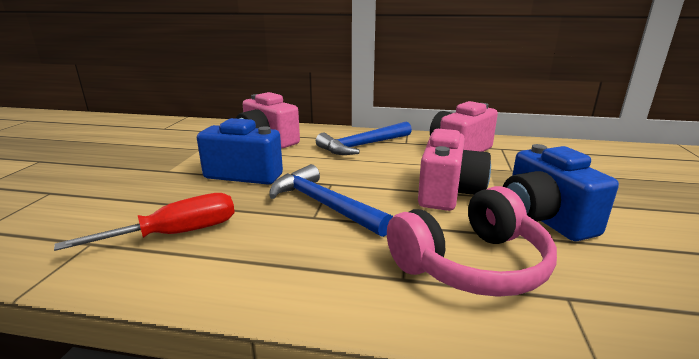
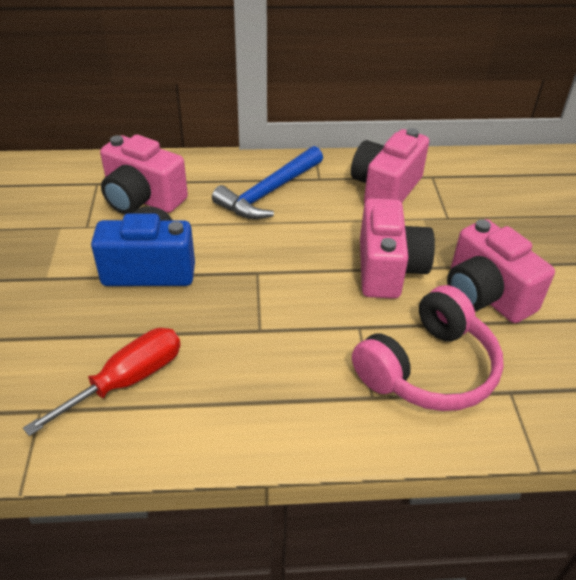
camera: 15 degrees left, 20 degrees up
blue hammer [269,164,393,237] -> none
blue camera [503,144,619,241] -> pink camera [447,219,555,323]

